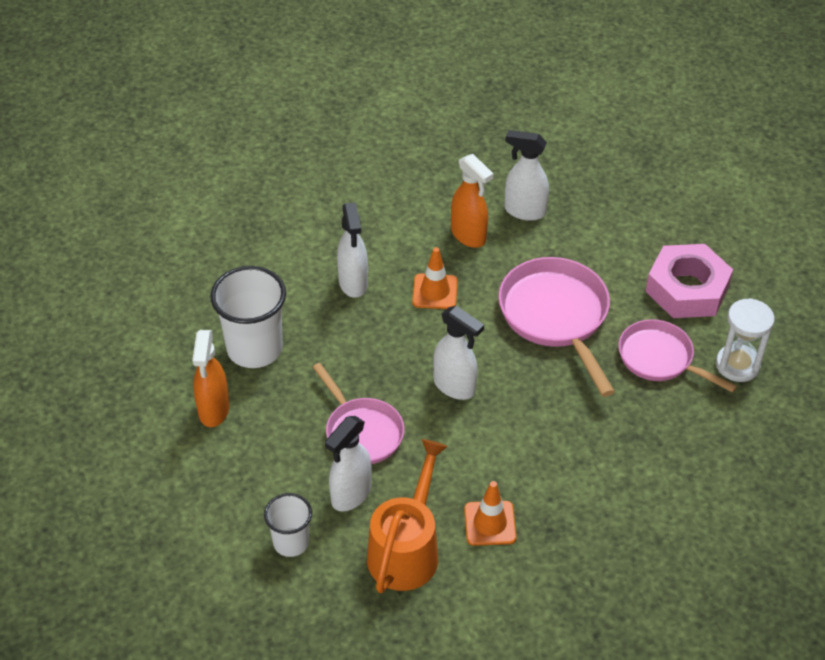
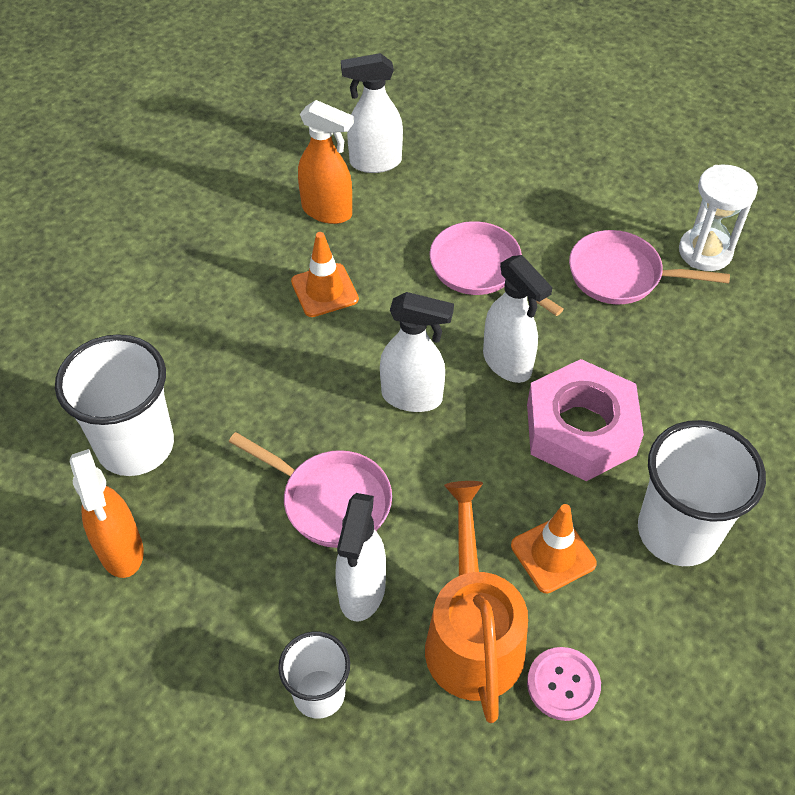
camera: 25 degrees left, 5 degrees up
white spray bottle [337,202,368,298] -> white spray bottle moved to [483,255,553,383]
pink pan [498,257,615,397] -> pink pan [430,221,563,316], size x0.66
pink nut [645,244,733,318] -> pink nut moved to [527,359,644,481]
none -> pink button [527,647,601,721]
none -> white cup [638,420,766,566]

